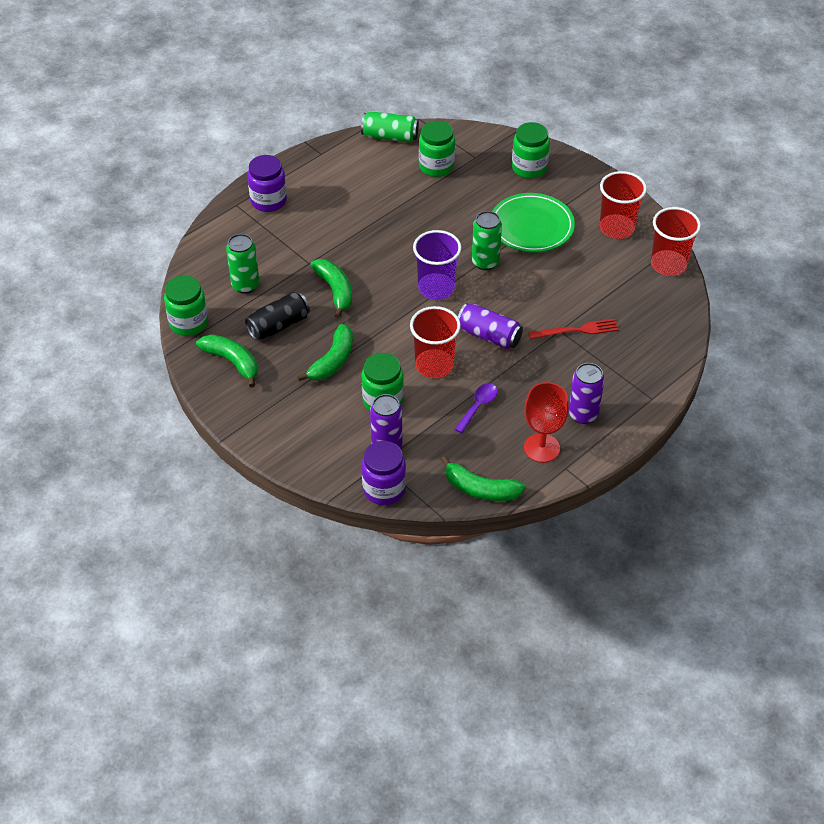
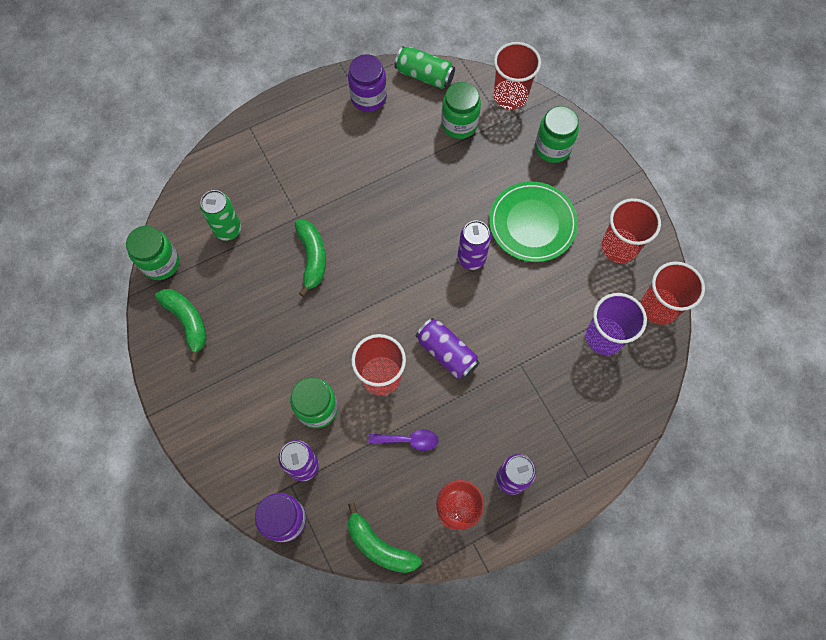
camera: 15 degrees right, 20 degrees up
black can [245,292,310,341] -> none
purple jar [247,155,287,212] -> purple jar moved to [348,54,387,112]
green banana [297,324,353,381] -> none
purple cup [413,230,461,300] -> purple cup moved to [586,293,647,355]
purple spoon [455,383,497,433] -> purple spoon turned 45 degrees clockwise [368,429,439,451]
green can [472,211,502,270] -> purple can [458,221,491,270]
red fork [529,319,619,339] -> none
none -> red cup [494,42,541,109]

